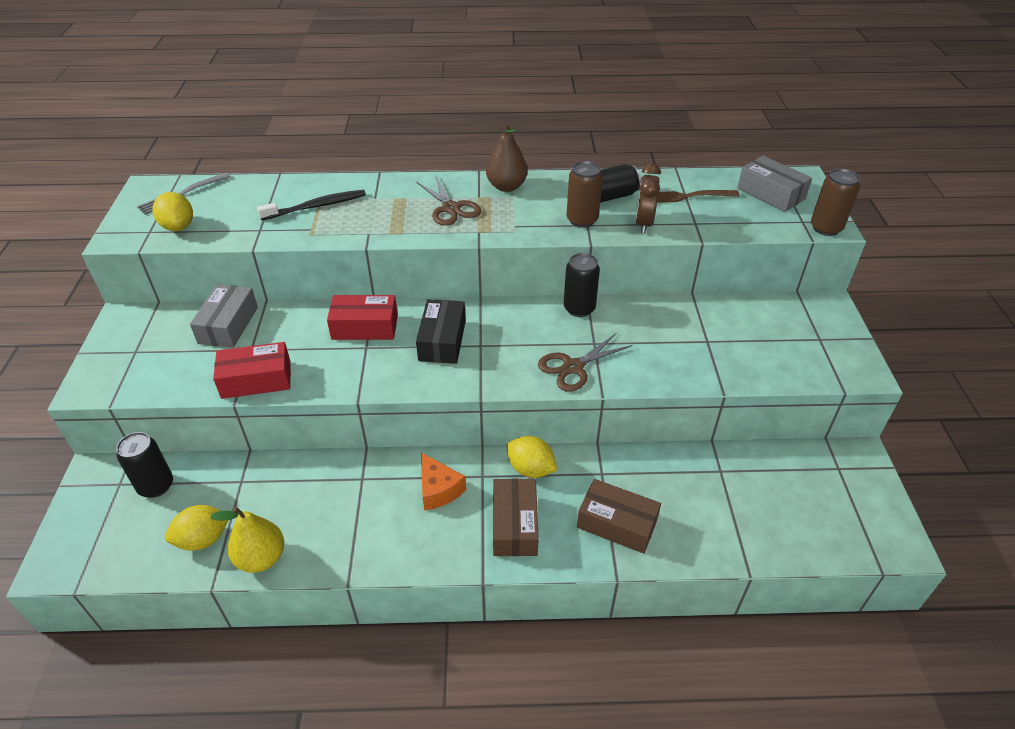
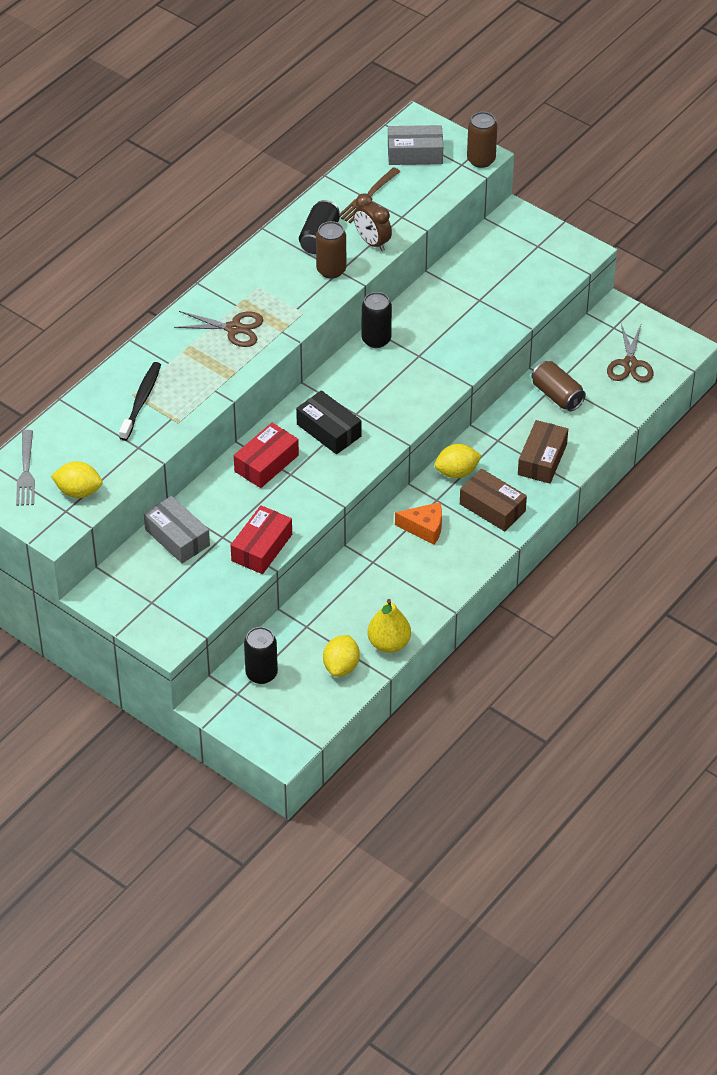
camera: 50 degrees left, 5 degrees up
brown pear [486,123,528,192] -> none
brown scissors [538,333,633,392] -> brown scissors moved to [607,323,653,382]
brown box [577,479,661,554] -> brown box turned 45 degrees counterclockwise [518,420,568,484]
none -> brown can [532,361,586,411]

